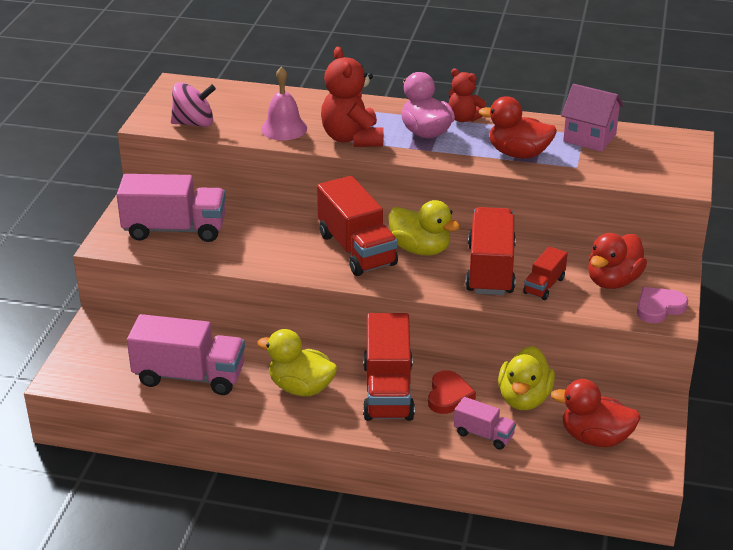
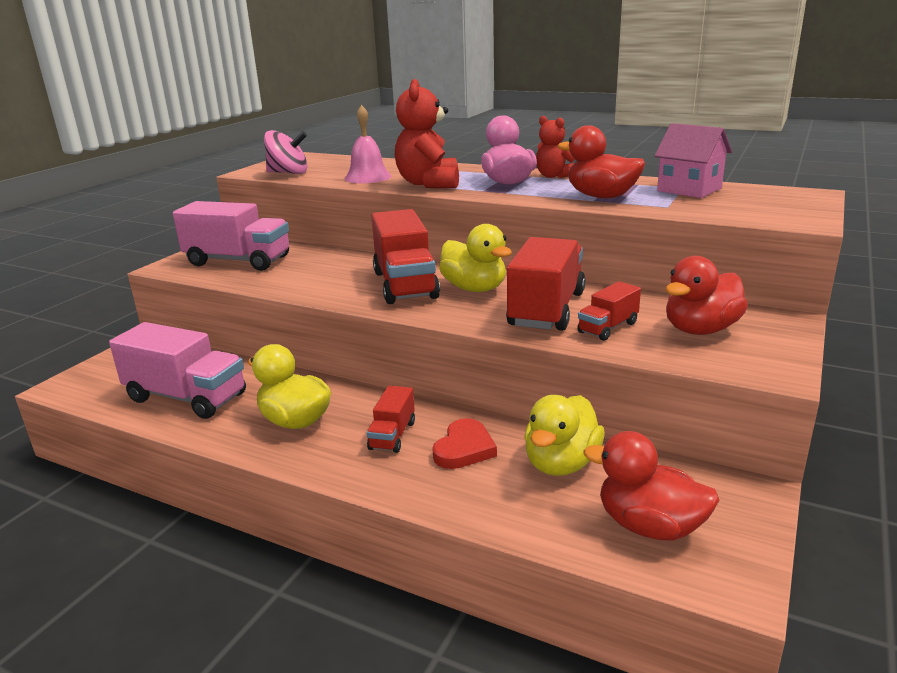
camera: 15 degrees right, 10 degrees down
red truck [363,313,415,421] -> red truck [367,386,415,453], size x0.51
pink truck [454,397,516,450] -> none
pink heart [637,287,688,323] -> none

